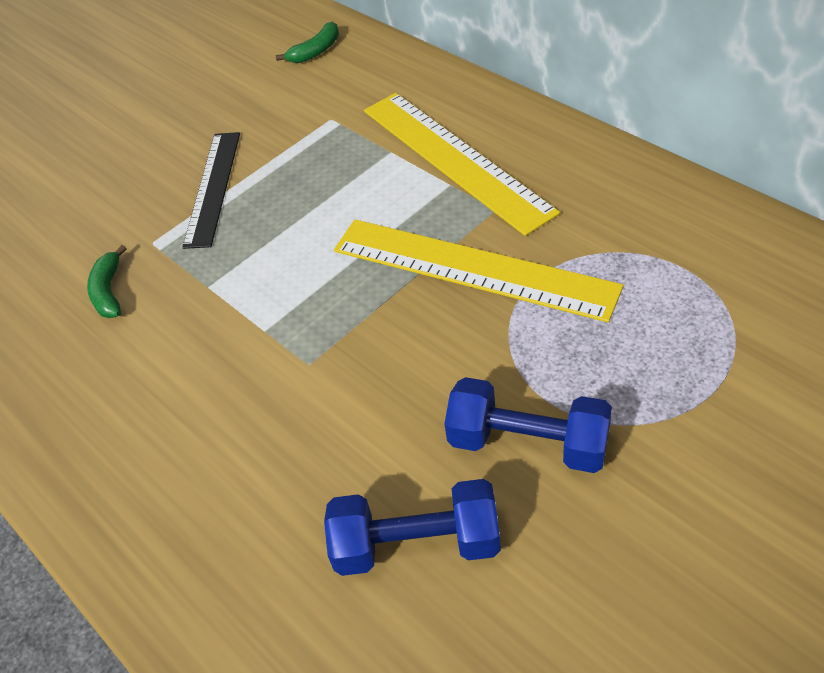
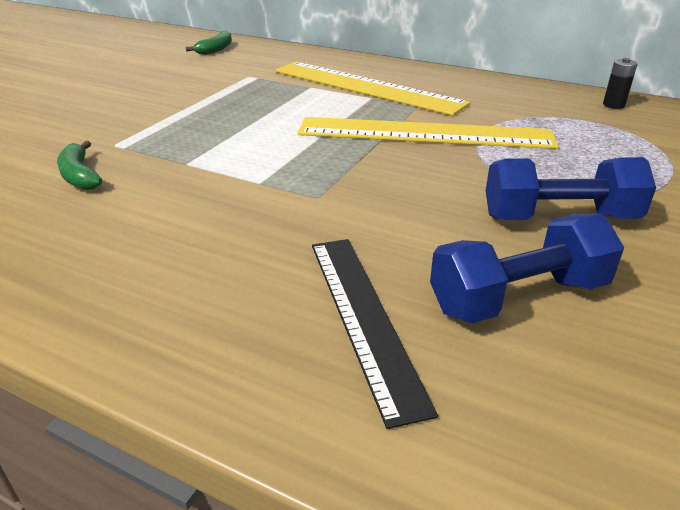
camera: 25 degrees left, 15 degrees down
black ruler [182,132,240,249] -> black ruler moved to [312,239,438,429]
none -> black battery [603,58,637,109]

